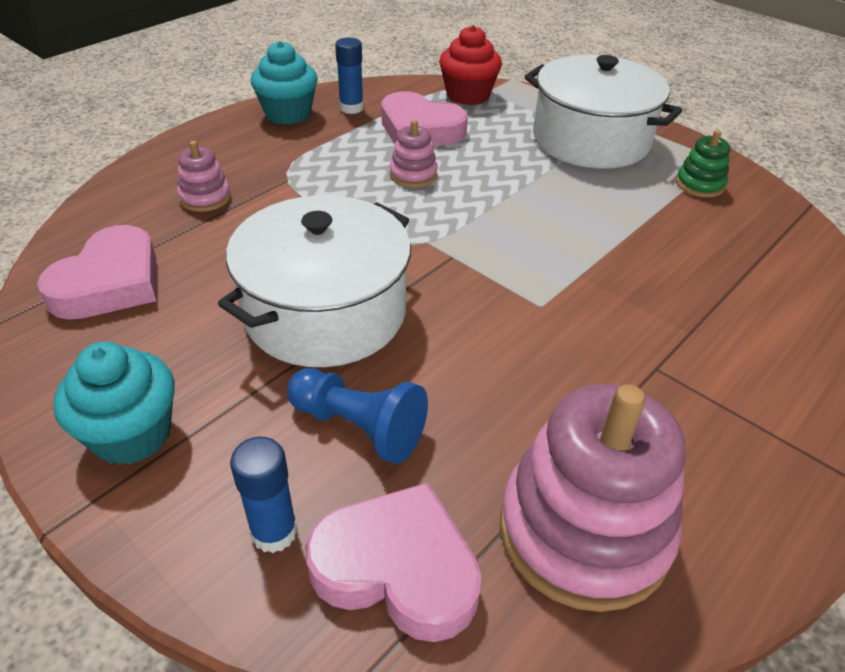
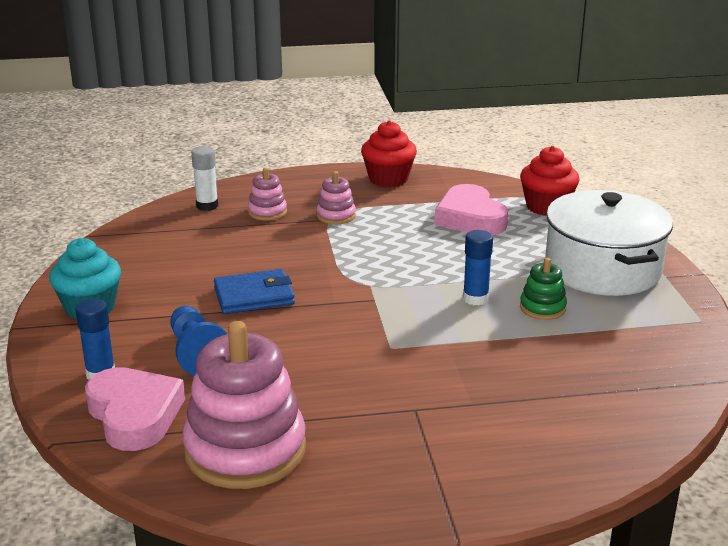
camera: 40 degrees right, 15 degrees down
pink heart [37,225,157,320] -> none
white pot [218,195,411,367] -> blue wallet [214,269,295,314]
turquoise cupcake [251,41,318,125] -> red cupcake [361,120,417,187]
blue glue stick [335,38,364,114] -> blue glue stick moved to [463,230,493,305]
pink stacking toy [390,120,438,188] -> pink stacking toy moved to [316,171,356,224]
green stacking toy [676,130,730,198] -> green stacking toy moved to [520,258,567,320]
none -> white glue stick [191,146,218,211]

